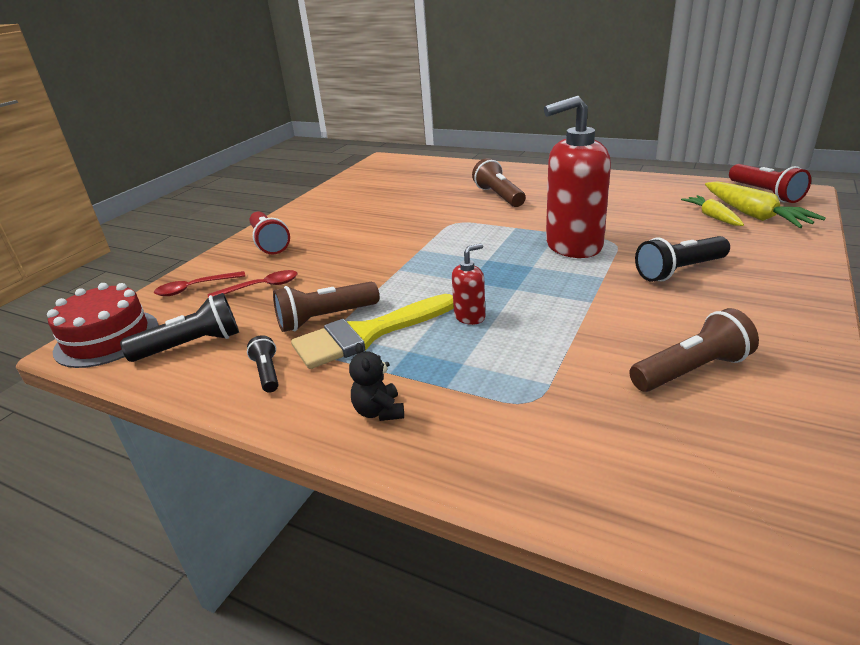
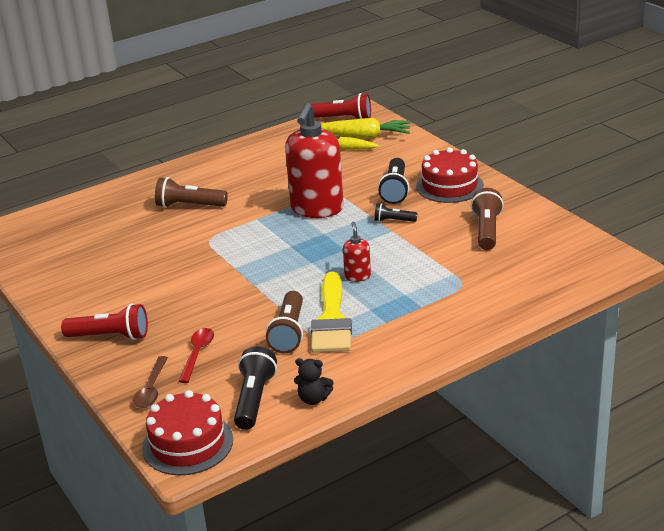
camera: 60 degrees left, 0 degrees up
red spoon [154,271,246,296] -> brown spoon [133,356,168,408]
black flashlight [247,335,279,393] -> black flashlight moved to [374,203,417,222]
black teddy bear [349,343,404,421] -> black teddy bear moved to [294,358,333,405]
none -> red cake [416,148,484,203]

